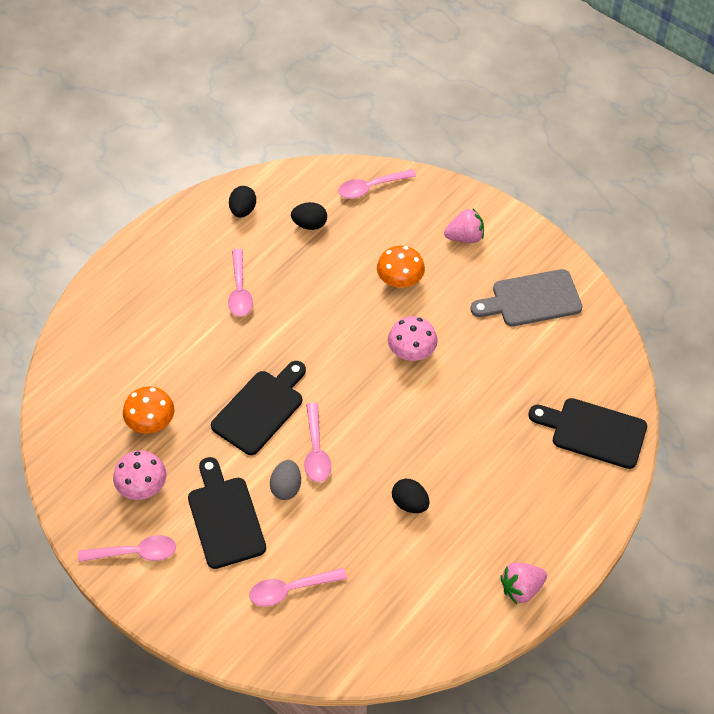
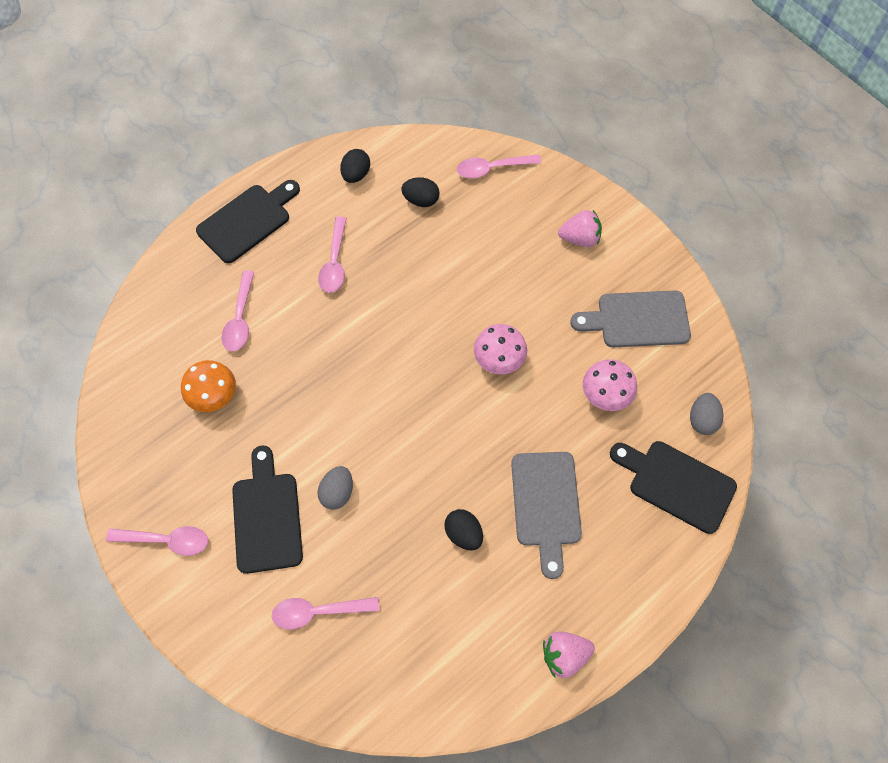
camera: 10 degrees right, 10 degrees up
pink mushroom [113,450,167,500] -> pink mushroom moved to [583,359,637,411]
black cutting board [211,361,306,455] -> black cutting board moved to [196,180,300,263]
pink spoon [304,403,331,482] -> pink spoon moved to [221,270,254,351]
orange mushroom [377,246,425,288] -> none
none -> grey cutting board [511,452,582,579]
none -> grey egg [690,393,723,435]

